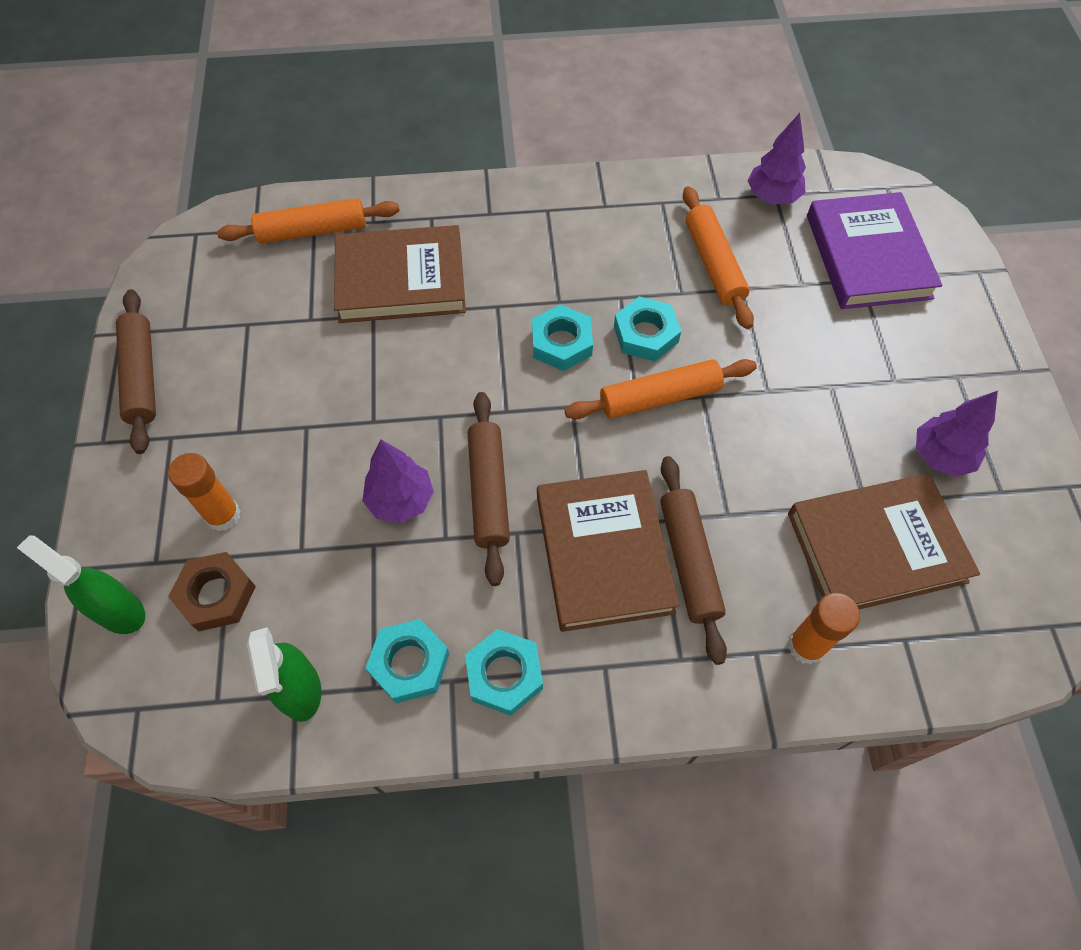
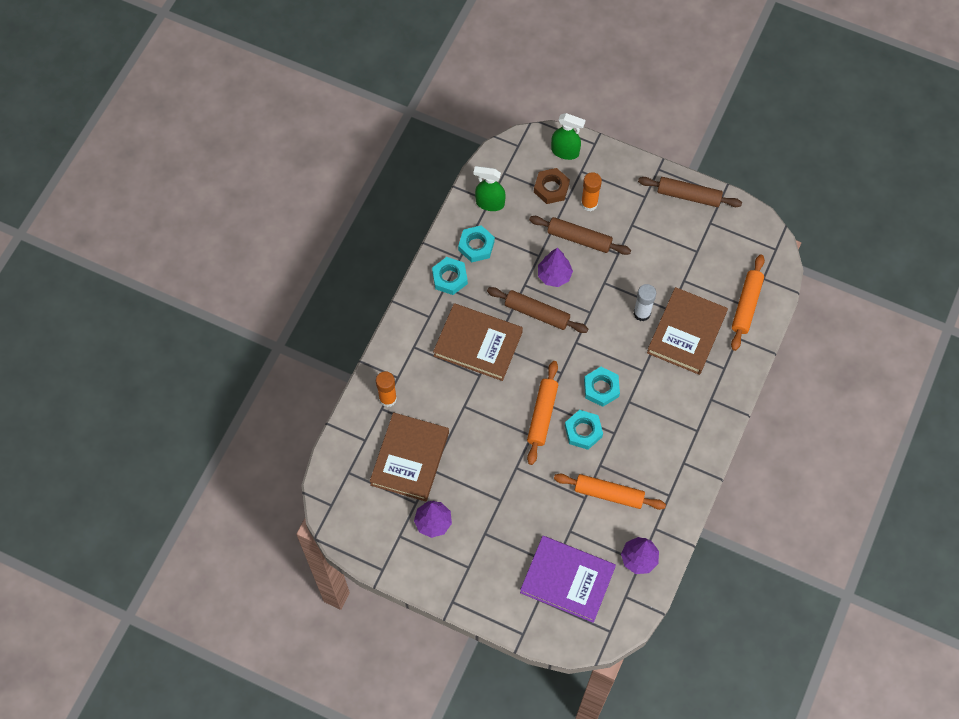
camera: 120 degrees right, 5 degrees up
green spray bottle [17,535,145,634] -> green spray bottle turned 45 degrees clockwise [551,113,585,160]
brown rolling pin [660,456,727,665] -> brown rolling pin moved to [529,216,631,255]
none -> white glue stick [633,284,656,321]

